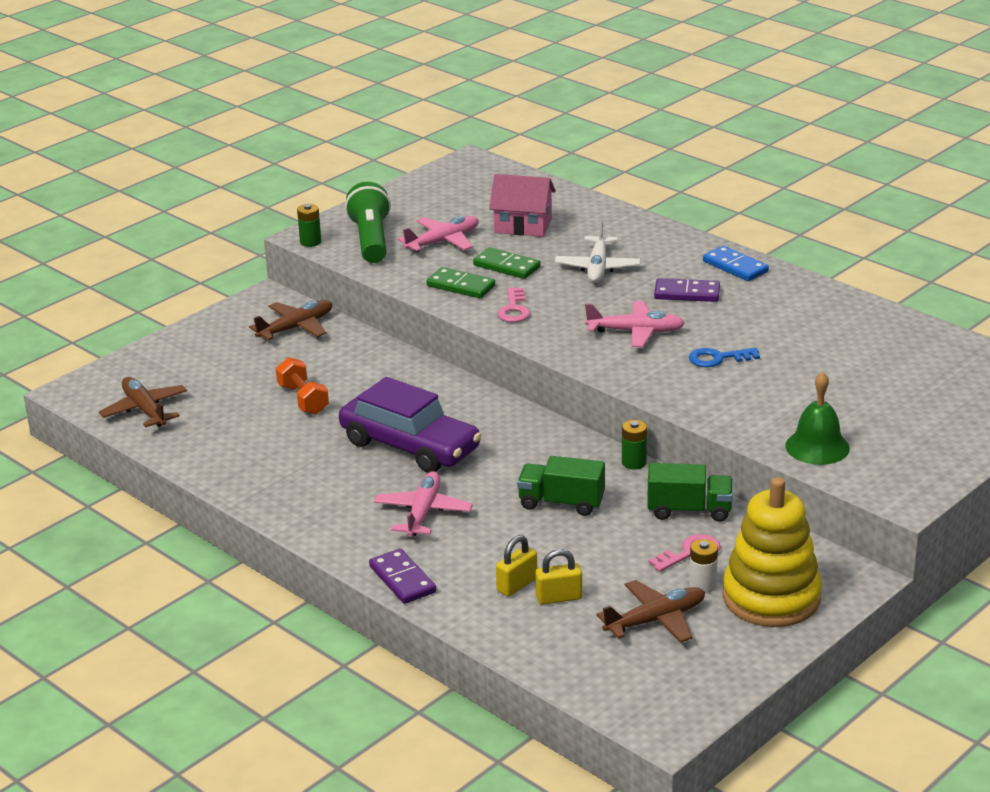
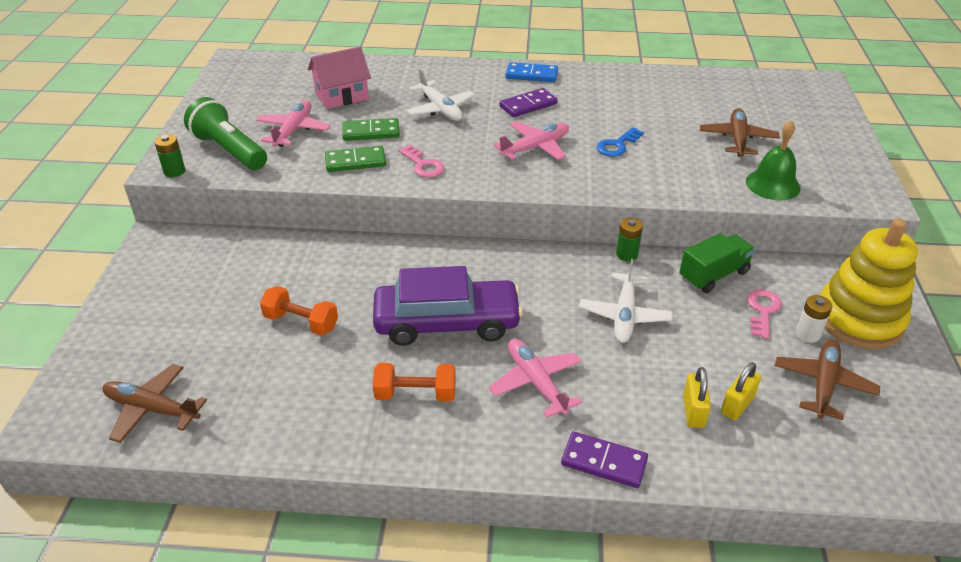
camera: 40 degrees left, 10 degrees up
brown plane [249,300,332,340] -> brown plane moved to [700,108,780,157]
green truck [517,456,605,516] -> white plane [579,259,673,343]
none -> orange dumbbell [373,363,456,402]

